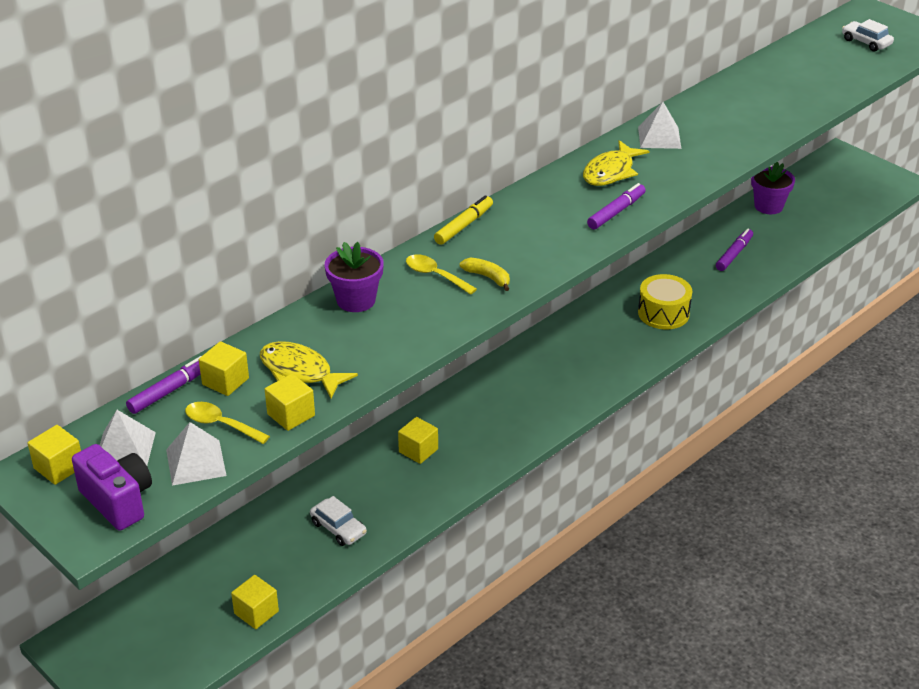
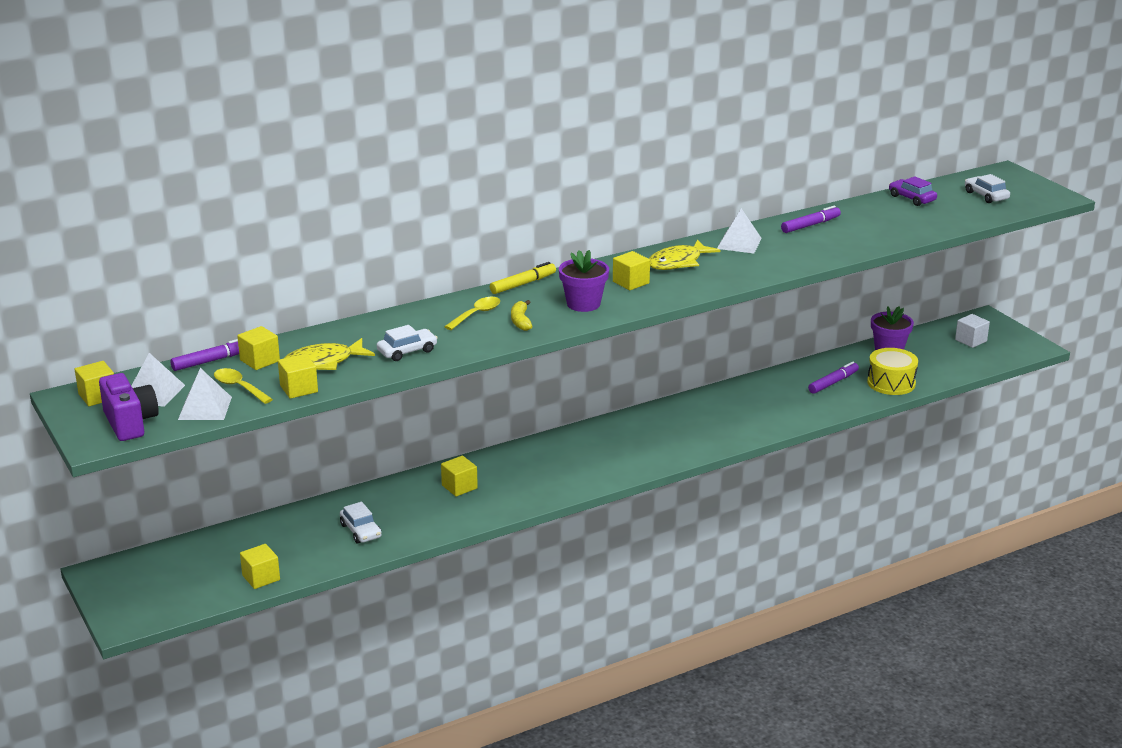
camera: 15 degrees right, 10 degrees down
yellow fish [260,341,358,399] -> yellow fish turned 75 degrees counterclockwise [285,338,375,370]
purple flower pot [325,242,384,312] -> purple flower pot moved to [559,250,609,312]
yellow spoon [406,254,477,295] -> yellow spoon turned 75 degrees clockwise [444,297,500,330]
yellow banana [459,257,510,291] -> yellow banana turned 150 degrees counterclockwise [511,300,533,331]
purple marker [587,183,646,229] -> purple marker moved to [781,206,841,233]
yellow drum [638,274,692,329] -> yellow drum moved to [867,348,918,395]
none -> white car [377,325,438,361]
none -> yellow cube [613,251,650,290]
none -> purple car [889,176,937,206]
none -> white cube [955,314,990,348]

